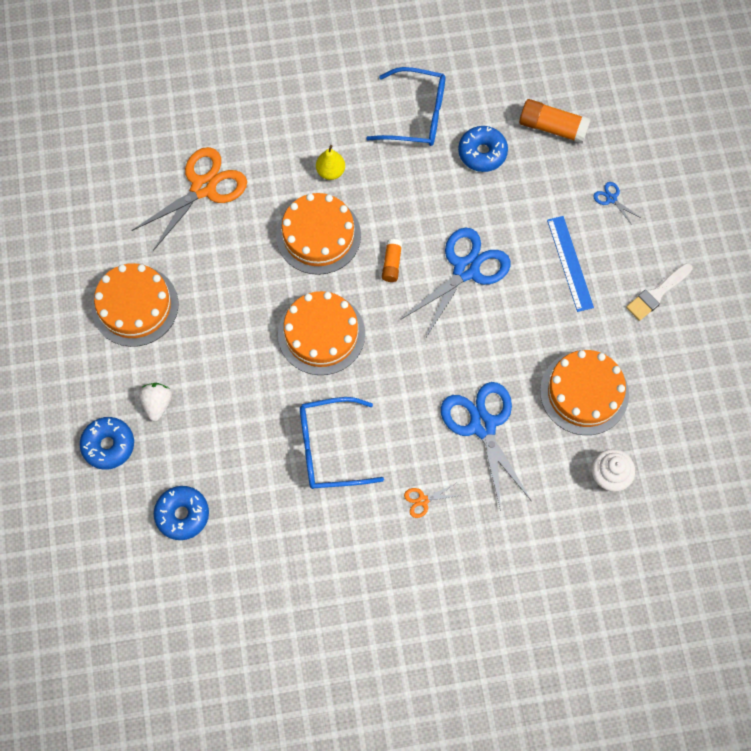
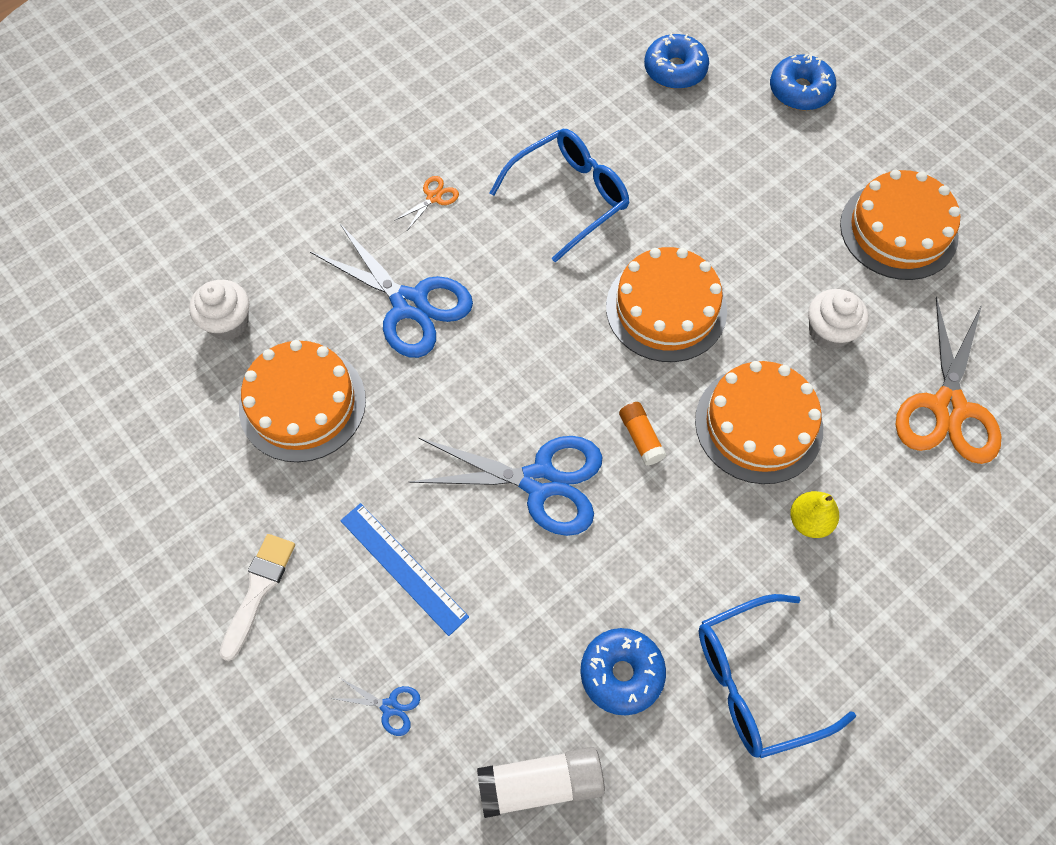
camera: 150 degrees right, 5 degrees down
white strawberry [139,383,172,421] -> none
blue scissors [401,228,511,339] -> blue scissors turned 90 degrees counterclockwise [409,436,603,536]
orange glue stick [519,99,591,144] -> white glue stick [477,747,605,818]
none -> white cupcake [808,289,869,350]

